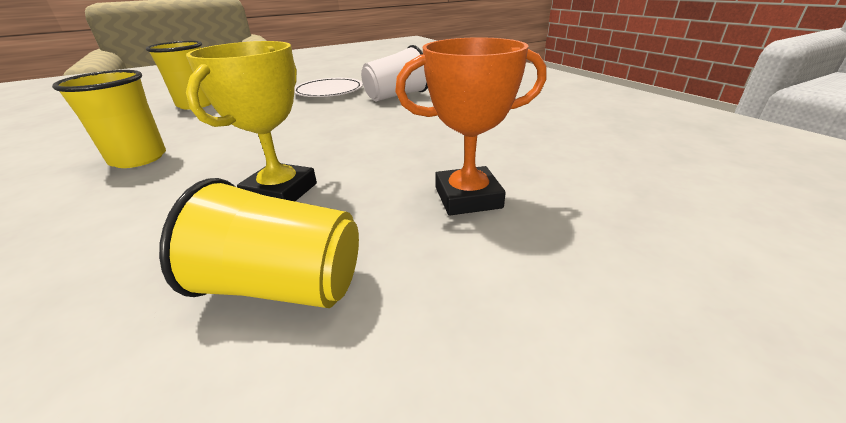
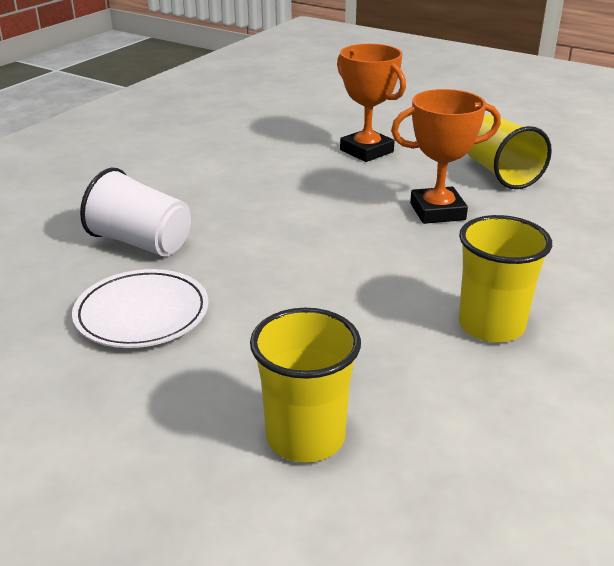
camera: 120 degrees left, 0 degrees up
yellow trophy [186,41,317,201] -> orange trophy [391,89,501,224]

